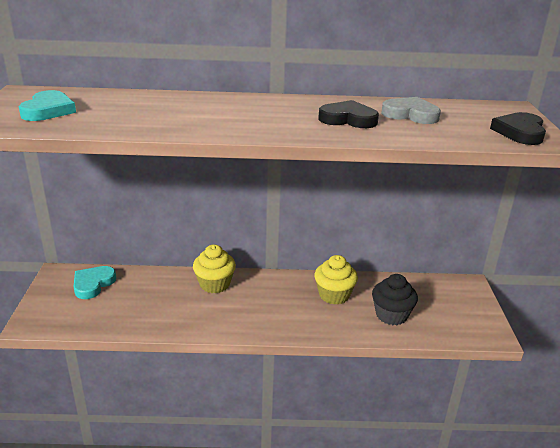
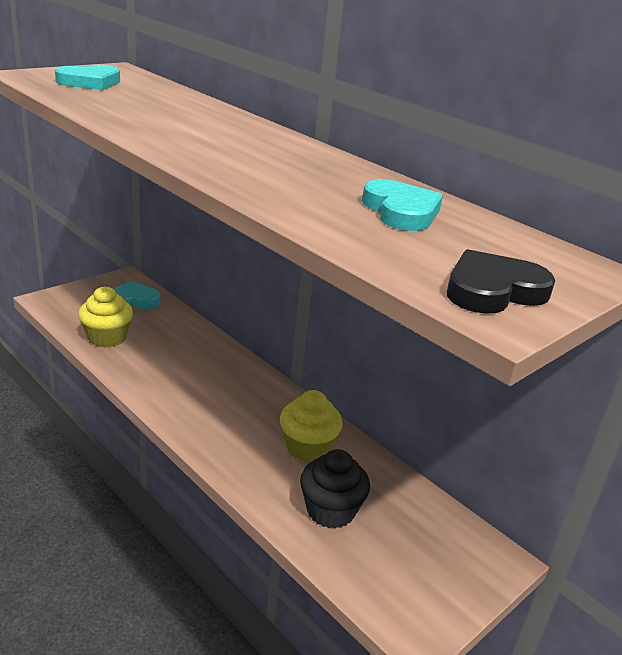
camera: 45 degrees right, 0 degrees up
yellow cupcake [193,244,236,293] -> yellow cupcake moved to [78,286,133,348]
black heart [318,100,379,128] -> none
grey heart [381,97,441,124] -> turquoise heart [362,179,443,231]

